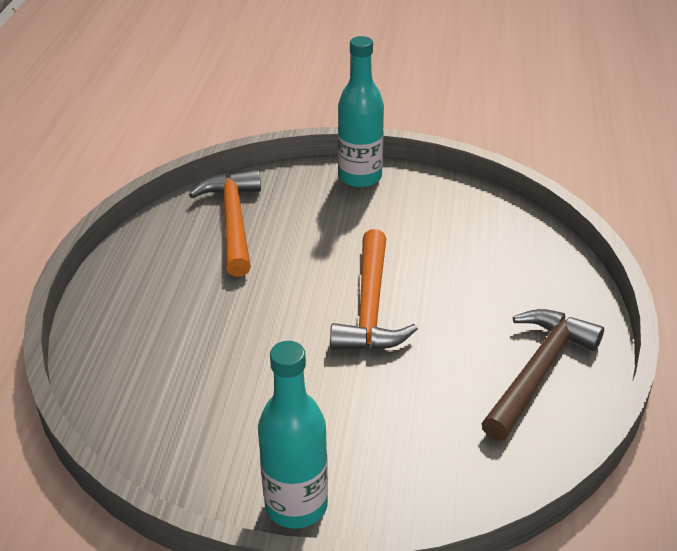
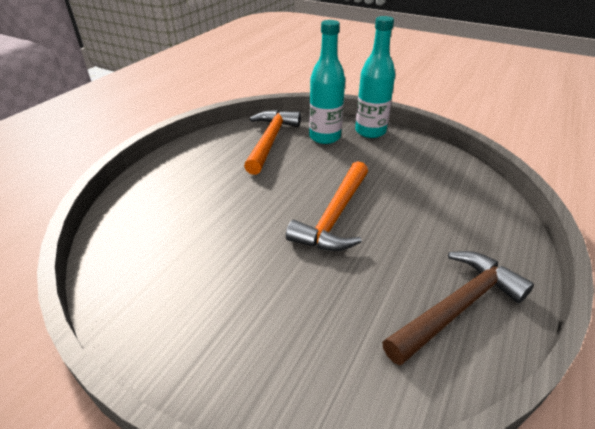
camera: 20 degrees right, 0 degrees up
turquoise bottle [258,341,328,529] -> turquoise bottle moved to [309,20,345,144]

